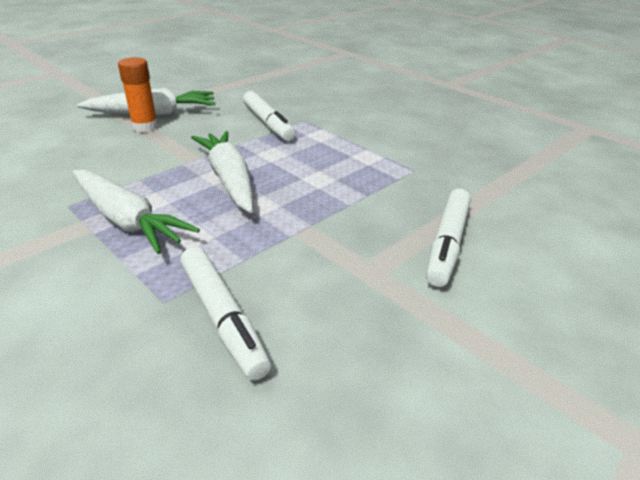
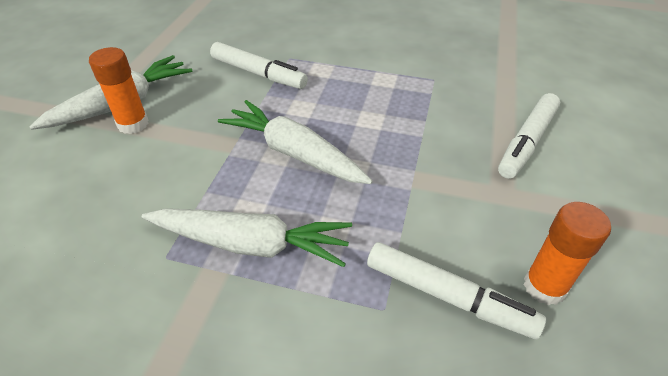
camera: 30 degrees left, 10 degrees up
white marker [426,189,471,287] -> white marker turned 45 degrees clockwise [498,93,560,179]
none -> orange glue stick [524,202,611,305]

